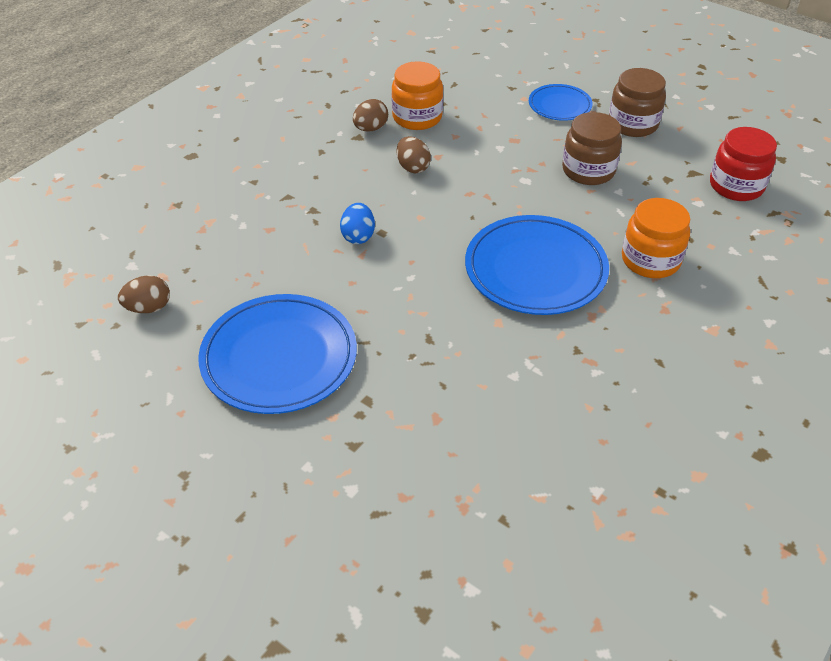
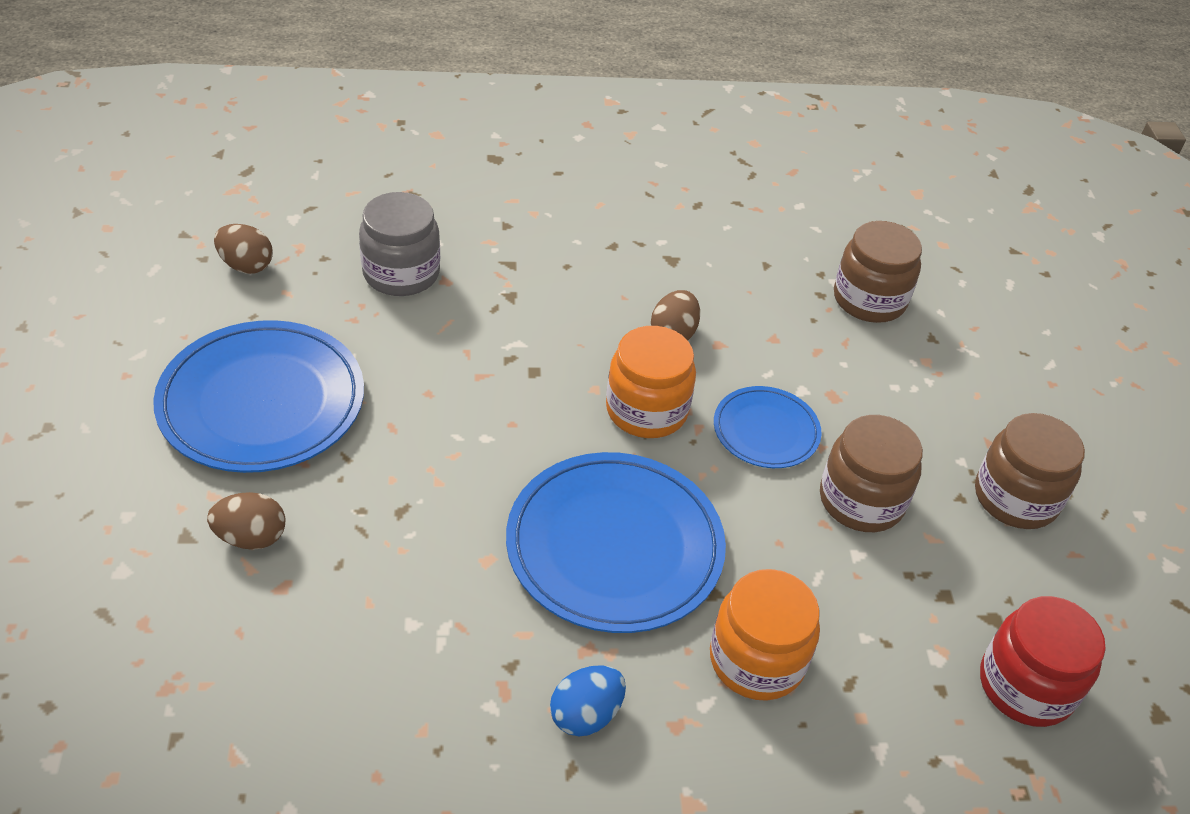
camera: 45 degrees right, 0 degrees up
blue egg [340,203,375,244] -> blue egg moved to [550,665,626,736]
brown egg [353,99,388,131] -> brown egg moved to [207,492,285,550]
orange jar [391,61,443,130] -> orange jar moved to [606,326,696,438]
blue plate [529,84,593,121] -> blue plate moved to [714,386,822,468]
none -> grey jar [359,192,440,296]
none -> brown jar [834,221,922,323]

